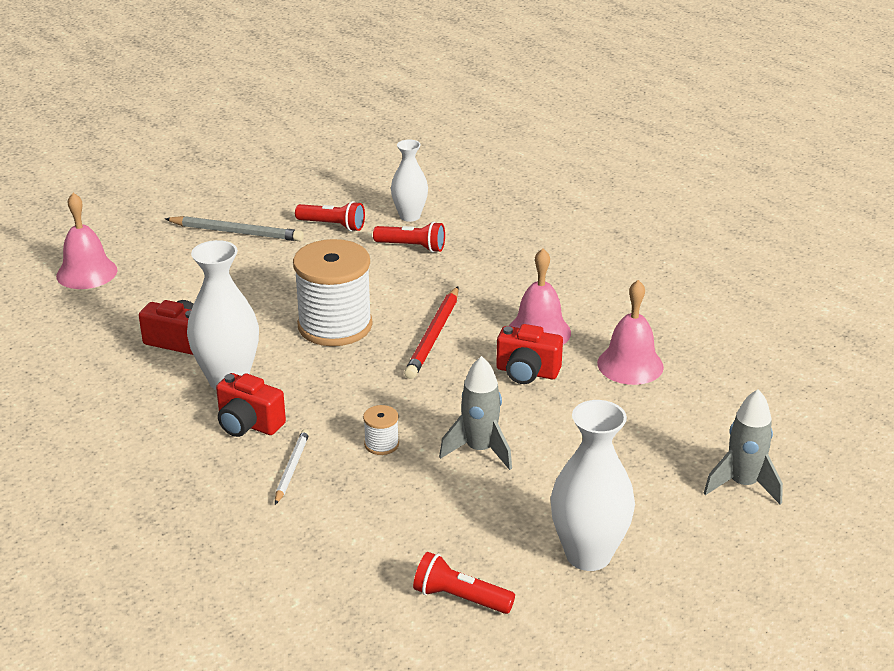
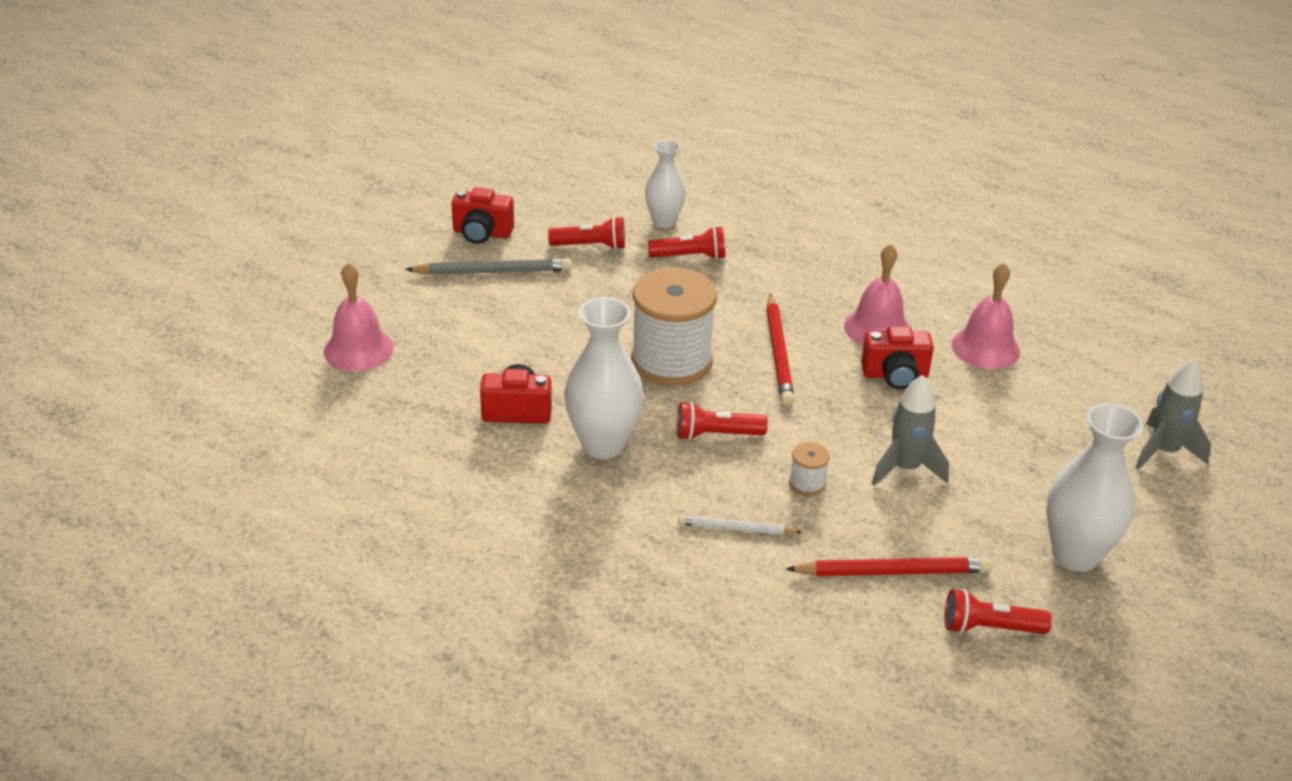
camera: 20 degrees left, 5 degrees up
red camera [216,373,286,437] -> red camera moved to [451,187,514,244]
white pencil [275,429,310,505] -> white pencil turned 75 degrees counterclockwise [678,516,802,535]
none -> red flashlight [677,401,768,440]
none -> red pencil [786,557,992,576]

